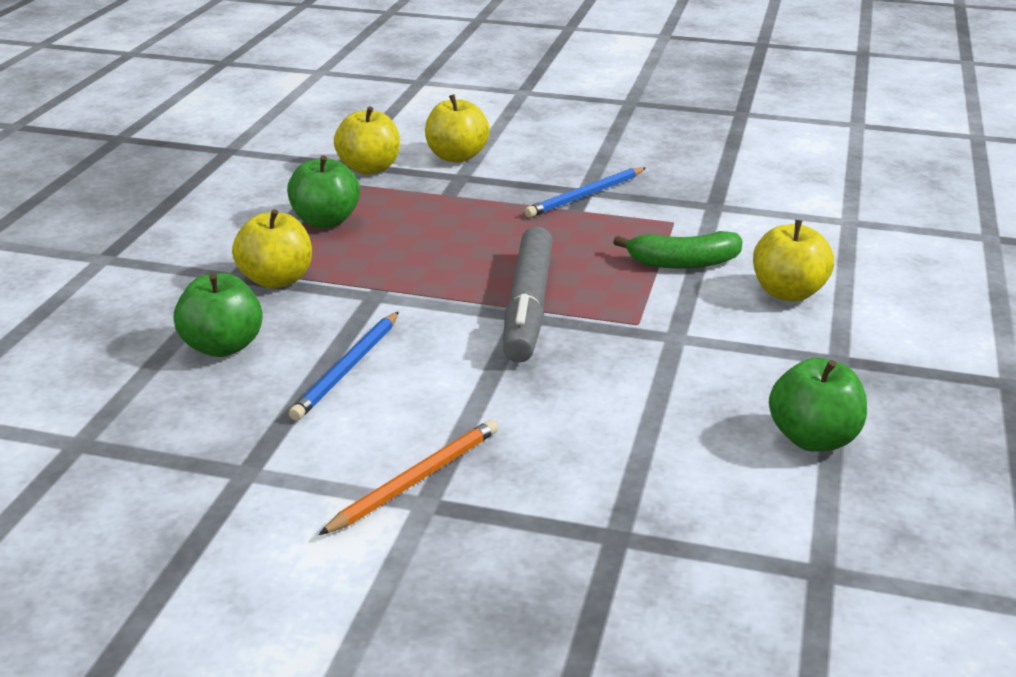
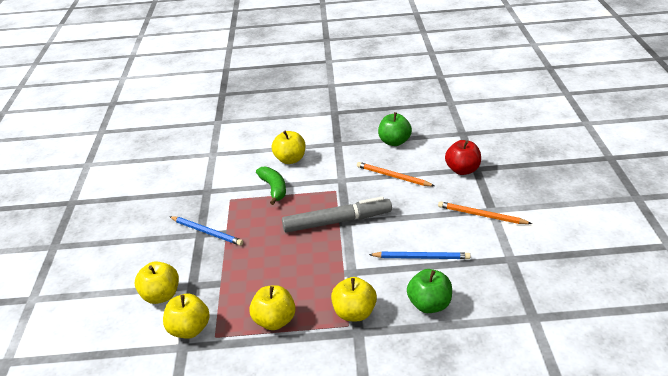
camera: 105 degrees left, 5 degrees up
green apple [287,156,360,228] -> yellow apple [249,285,296,330]
none -> orange pencil [357,162,434,186]
none -> red apple [445,140,481,175]

